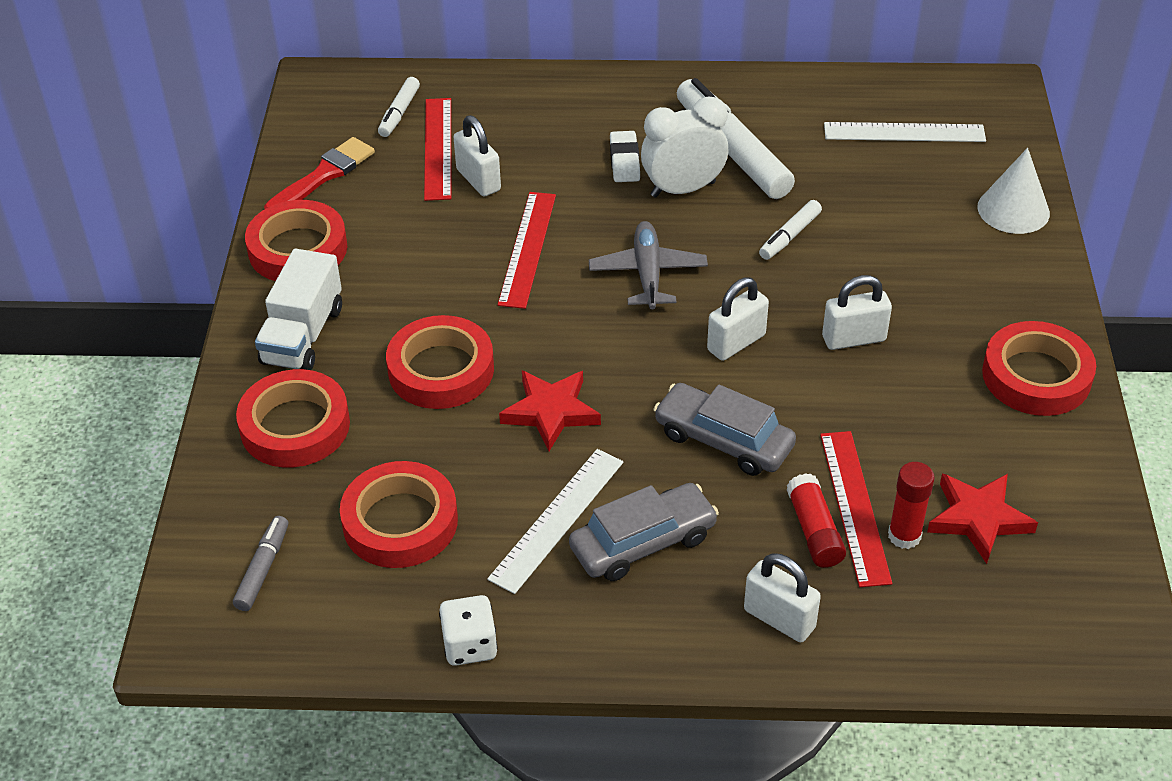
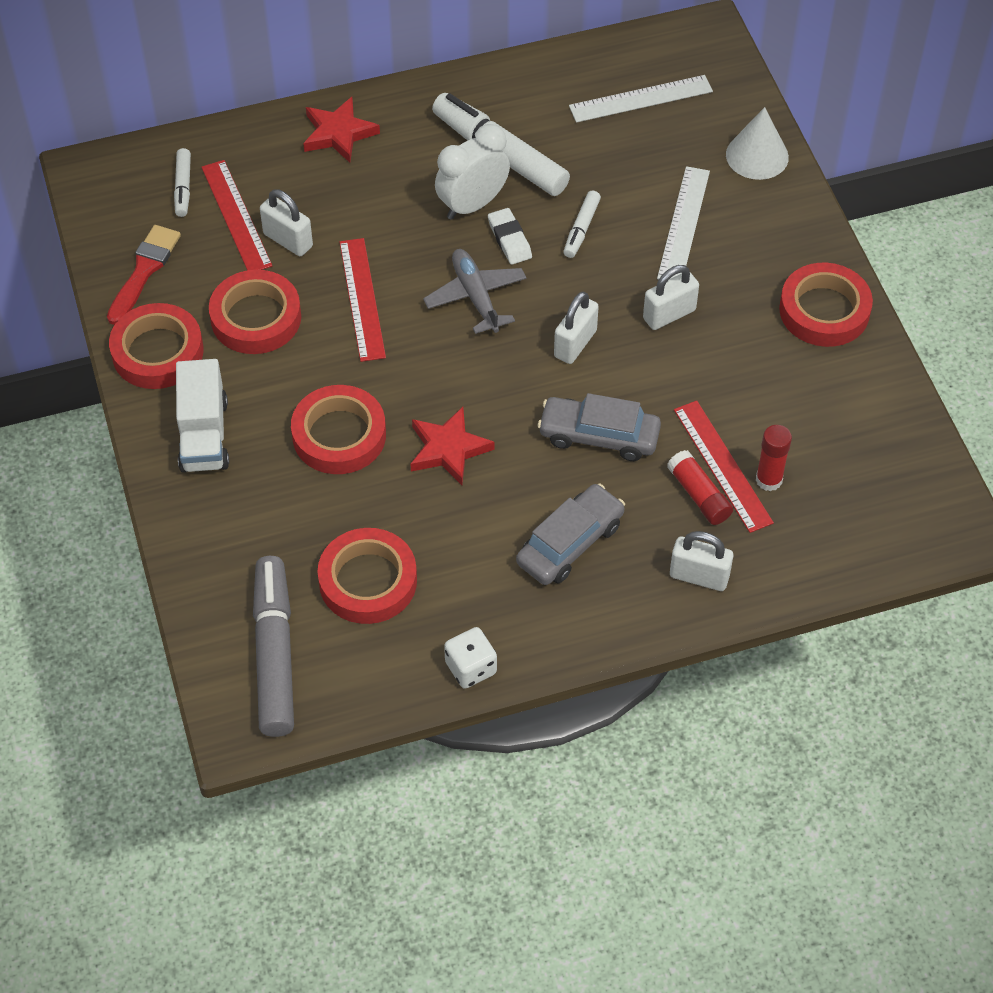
camera: 20 degrees left, 10 degrees up
grey marker [233,516,288,611] -> grey marker [253,556,294,737], size x2.05
red tape [236,369,350,467] -> red tape moved to [209,270,301,354]
white ruler [487,449,624,594] -> white ruler moved to [657,166,710,279]
white eraser [610,131,640,182] -> white eraser moved to [488,208,532,265]
red star [927,473,1038,564] -> red star moved to [303,97,380,163]

